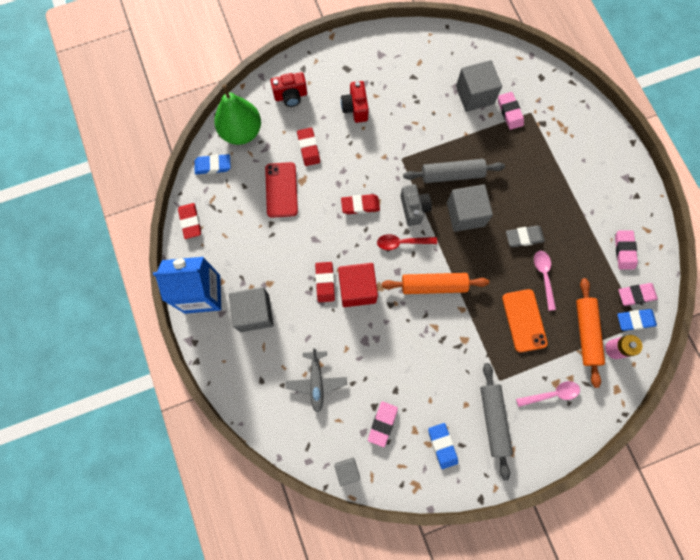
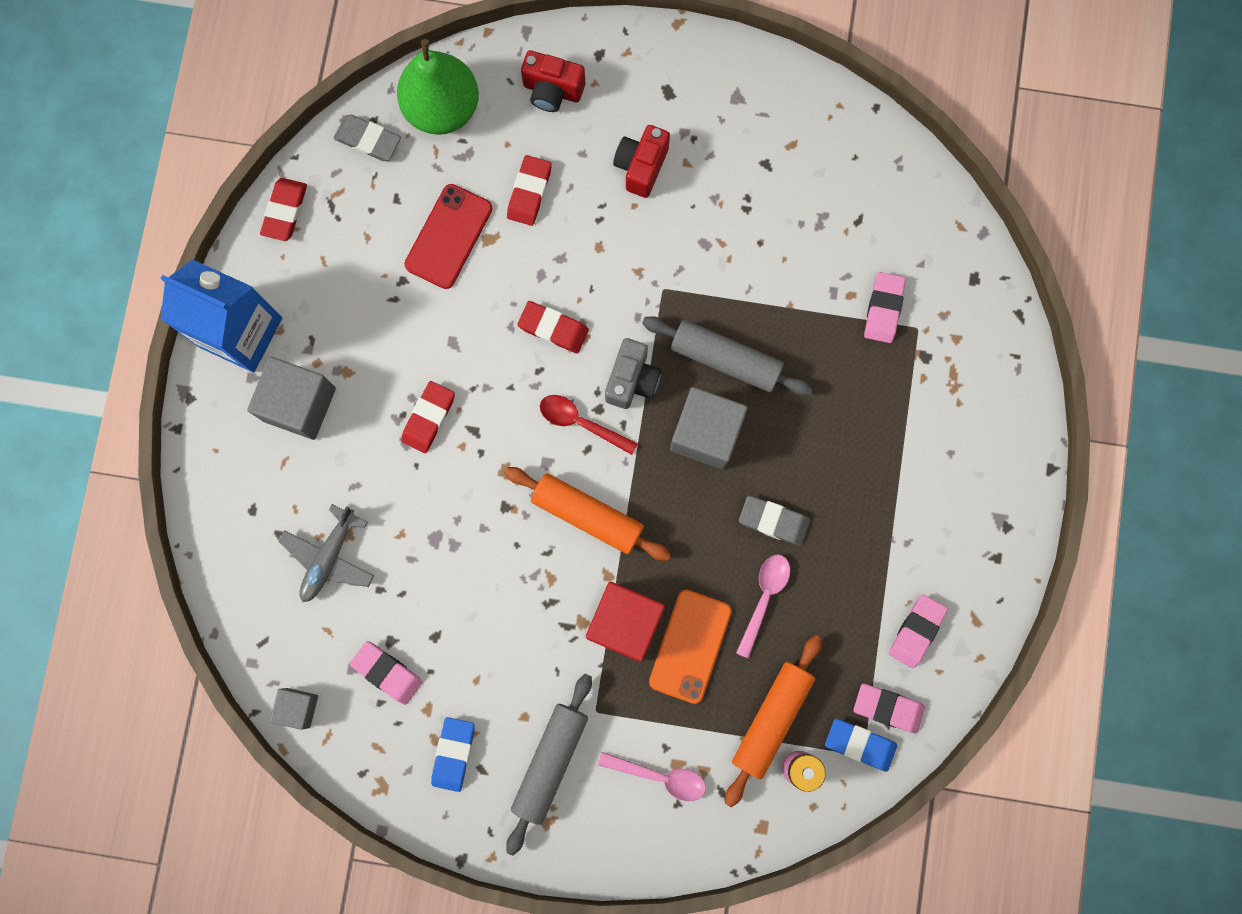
camera: 30 degrees right, 5 degrees up
blue eraser [194,154,231,174] -> grey eraser [334,114,401,161]
red cube [338,263,378,307] -> red cube moved to [586,582,665,662]
pink eraser [368,401,398,447] -> pink eraser turned 75 degrees clockwise [350,641,423,705]
grey cube [456,60,502,112] -> none

